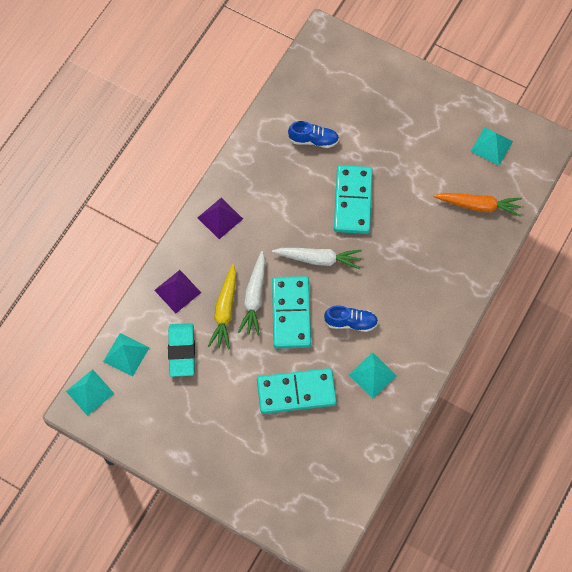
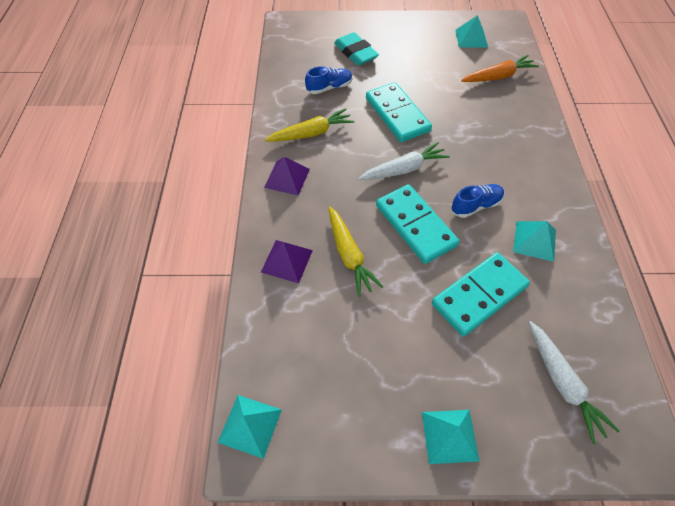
camera: 30 degrees left, 10 degrees down
turquoise pyramid [103,333,150,377] -> turquoise pyramid moved to [422,410,479,464]
turquoise eraser [168,323,195,377] -> turquoise eraser moved to [334,32,379,66]
white carrot [238,251,265,336] -> white carrot moved to [528,321,620,444]
none -> yellow carrot [265,108,354,142]

